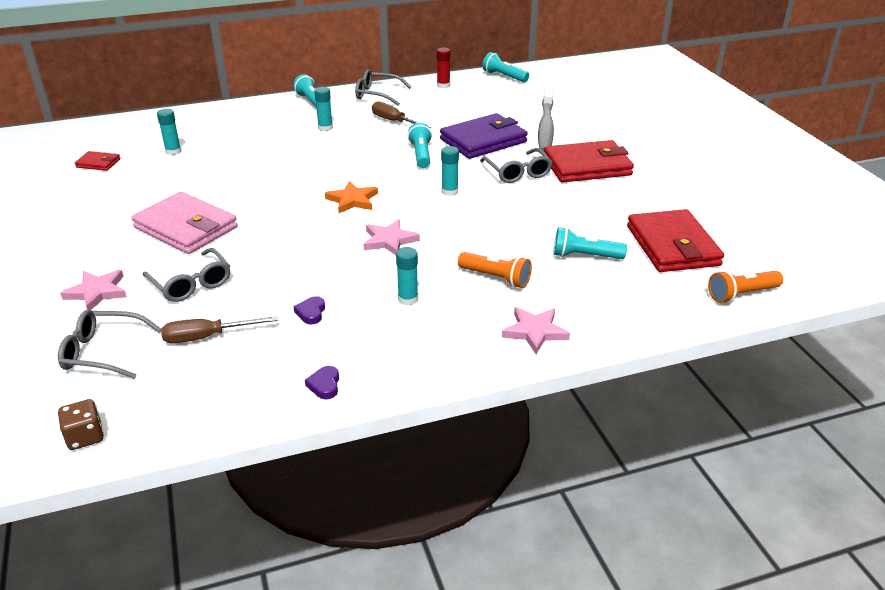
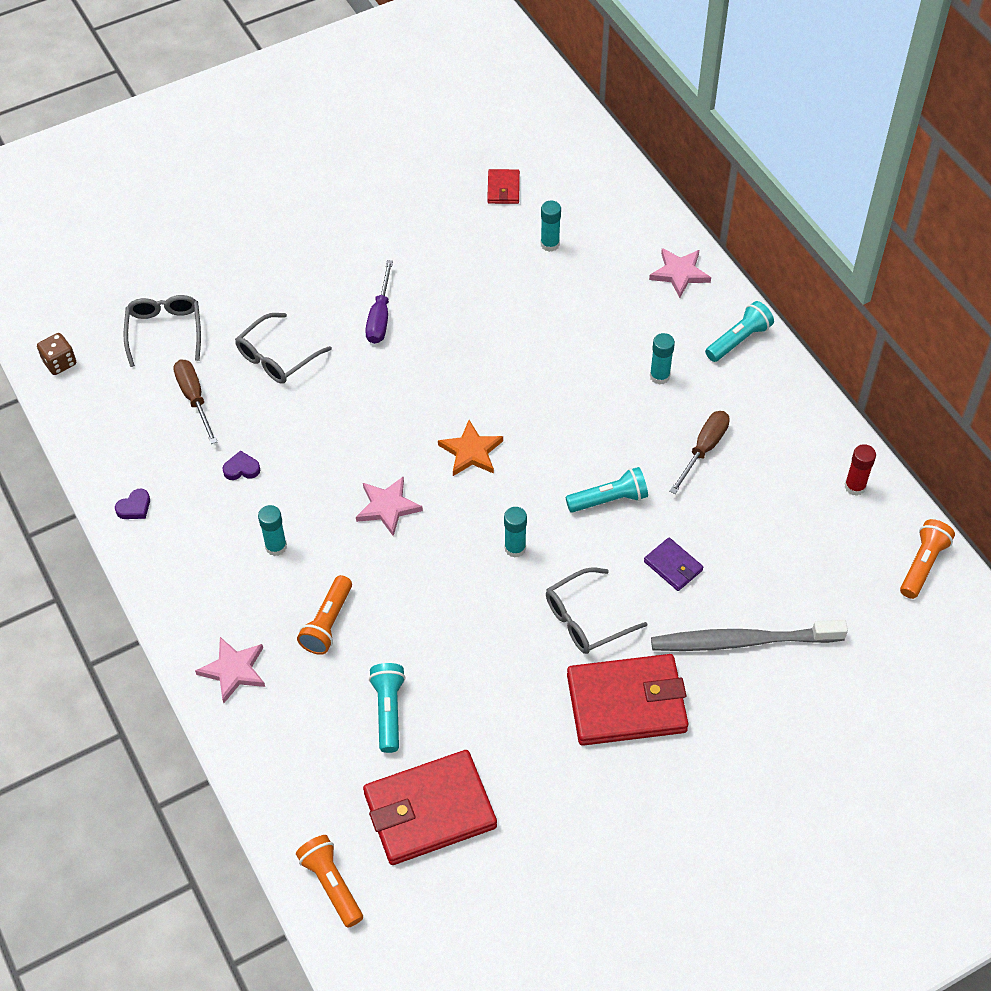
camera: 80 degrees right, 20 degrees up
pink star [60,270,127,310] -> pink star moved to [649,248,711,298]
pink wallet [132,192,238,254] -> purple screwdriver [365,260,393,344]
purple heart [305,366,339,399] -> purple heart turned 150 degrees clockwise [115,489,150,519]
grey glasses [355,69,411,106] -> none
purple wallet [440,113,528,159] -> purple wallet [644,538,703,591], size x0.47
turquoise flashlight [482,52,529,82] -> orange flashlight [900,519,955,599]
red wallet [544,140,634,183] -> red wallet turned 75 degrees counterclockwise [567,654,688,746]

